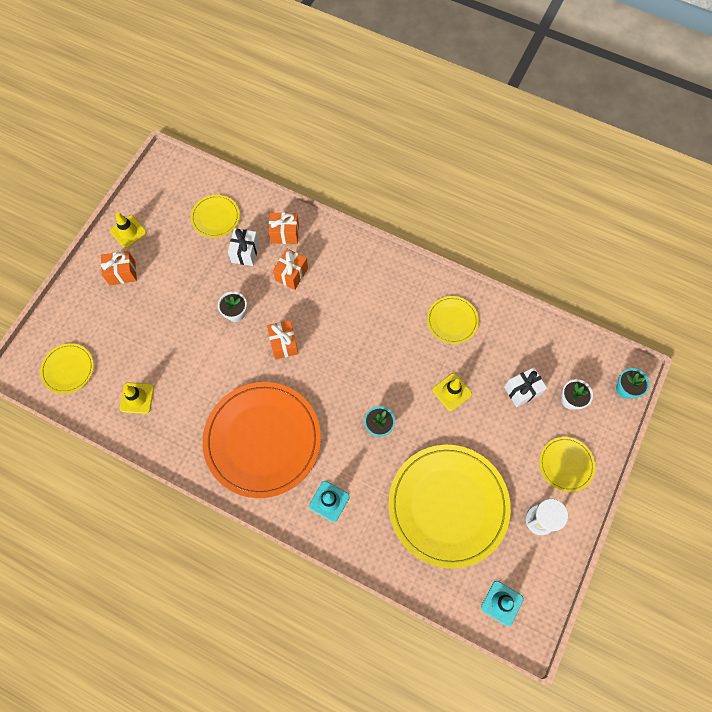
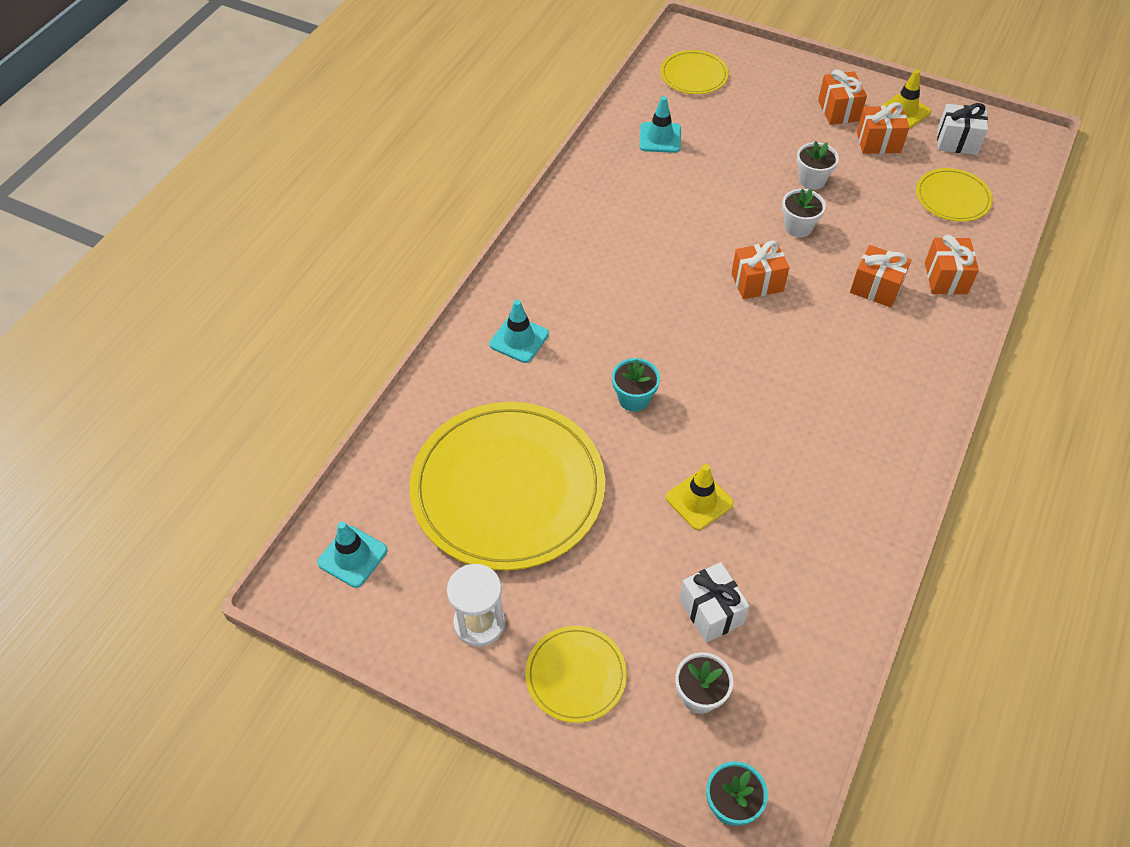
camera: 90 degrees right, 15 degrees down
yellow traffic cone [119,382,154,414] -> turquoise traffic cone [640,96,681,153]
orange plate [203,382,321,498] -> none
white gift [228,228,259,266] -> white gift moved to [937,103,988,155]
yellow plate [427,296,479,344] -> none
none -> white flower pot [797,141,839,190]
none -> orange gift [857,102,909,154]

